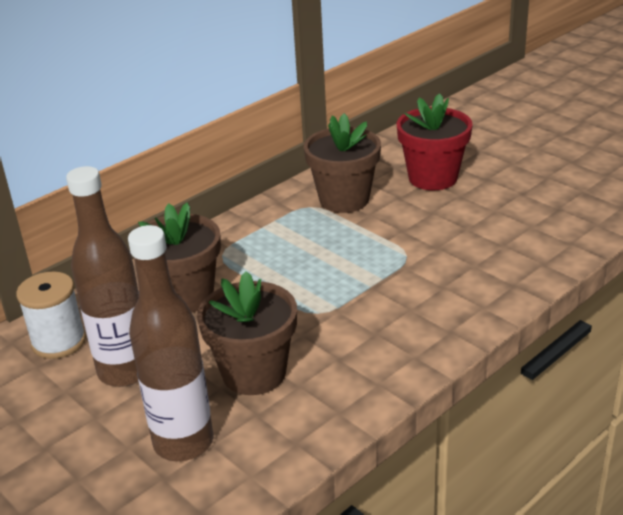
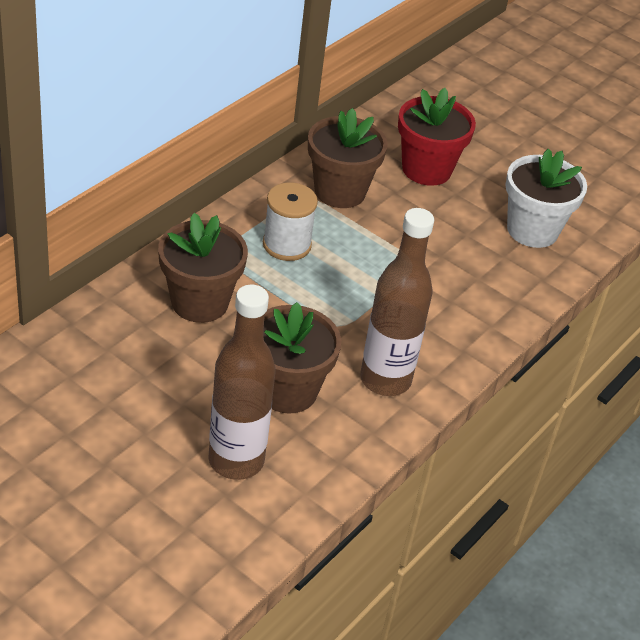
camera: 15 degrees left, 10 degrees up
white spool [16,272,86,359] -> white spool moved to [263,182,318,261]
brown bottle [66,166,139,387] -> brown bottle moved to [360,208,434,396]
none -> white flower pot [506,149,587,248]

